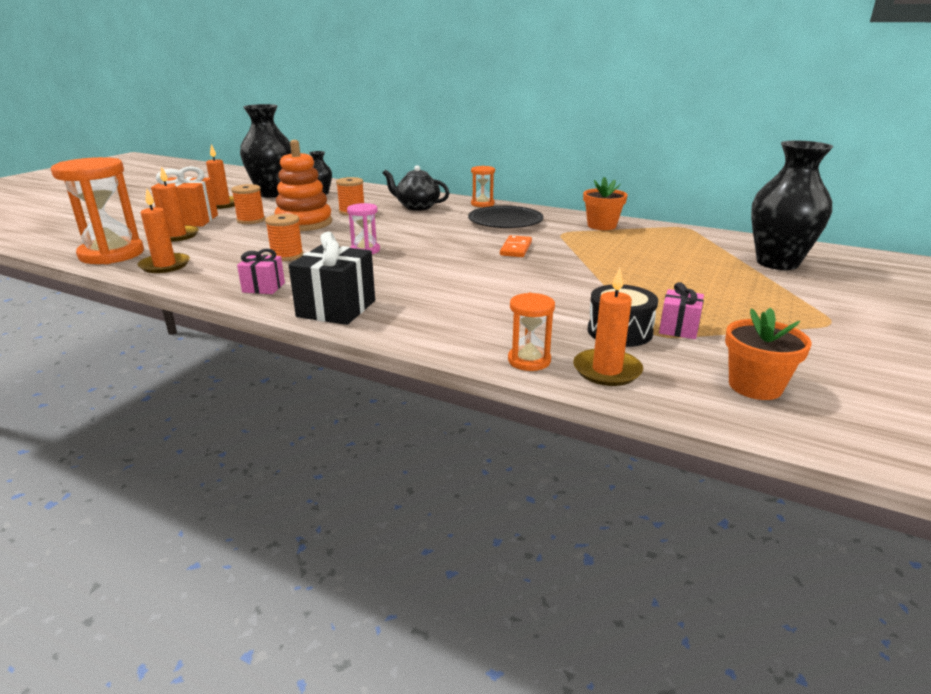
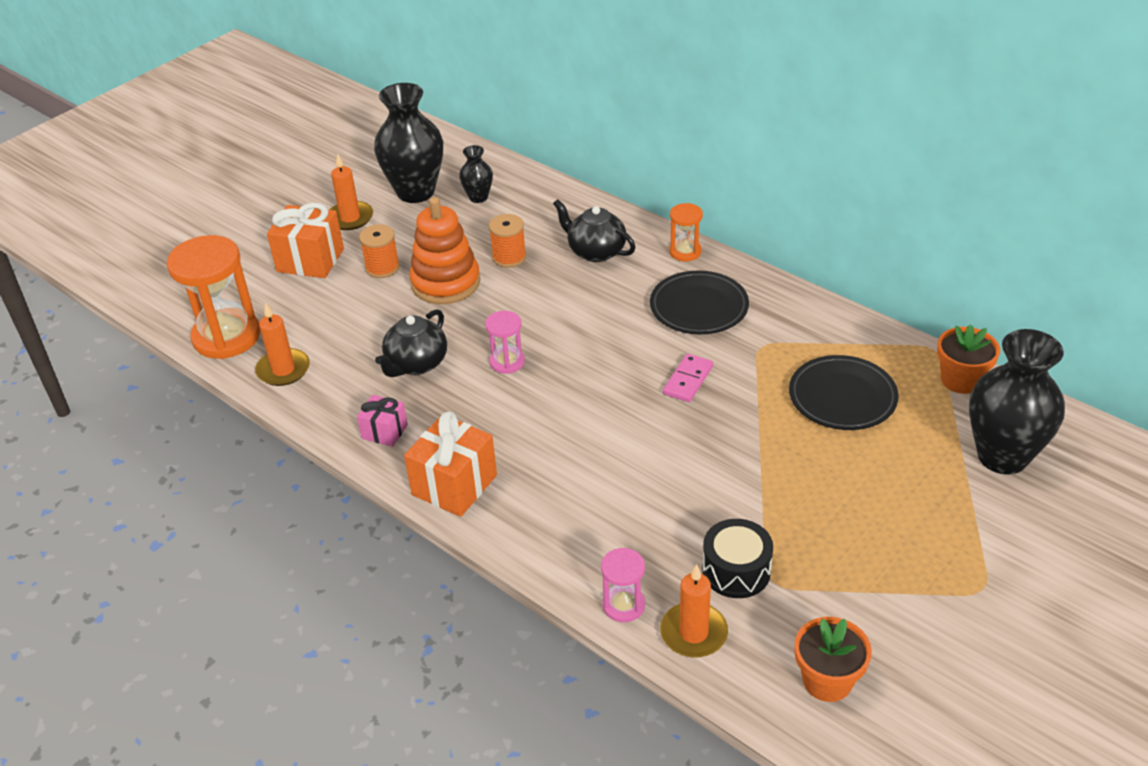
camera: 15 degrees right, 15 degrees up
orange candle [156,166,199,242] -> none
orange spool [265,214,304,261] -> black teapot [375,309,447,377]
black gift [289,232,375,325] -> orange gift [404,411,497,517]
orange domino [500,235,532,257] -> pink domino [663,354,713,402]
orange hourglass [508,293,555,371] -> pink hourglass [601,548,645,622]
orange flower pot [583,177,628,230] -> orange flower pot moved to [937,324,1000,394]
pink gift [659,282,704,339] -> none
none -> black plate [789,355,899,430]

